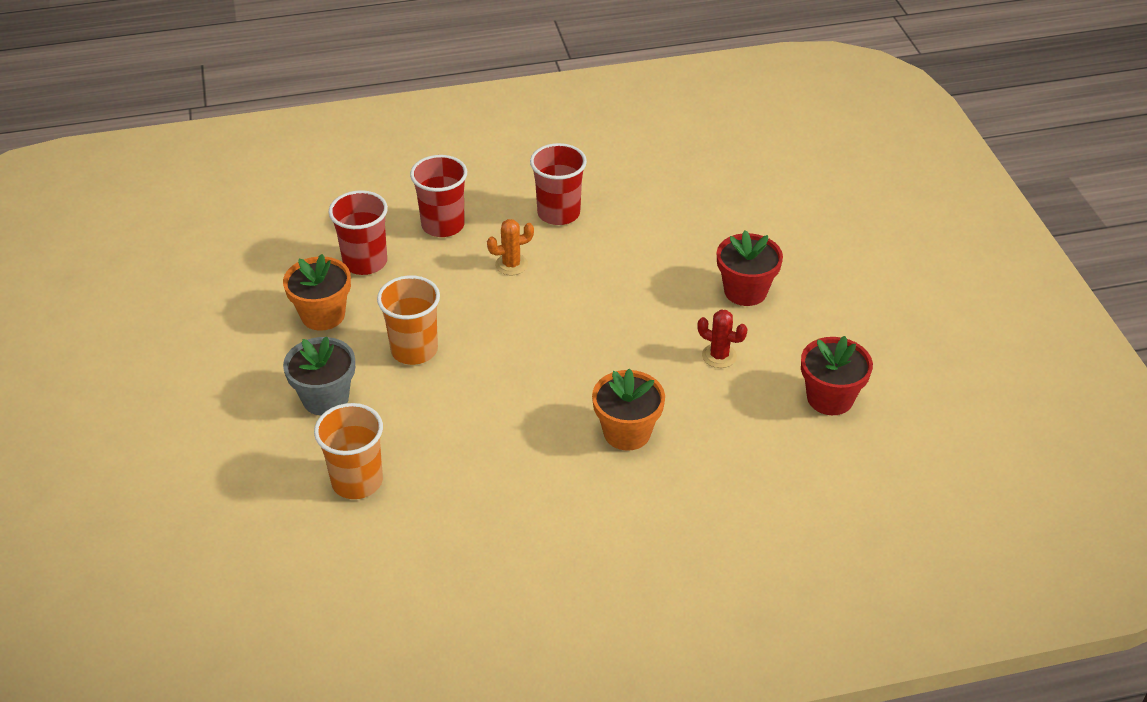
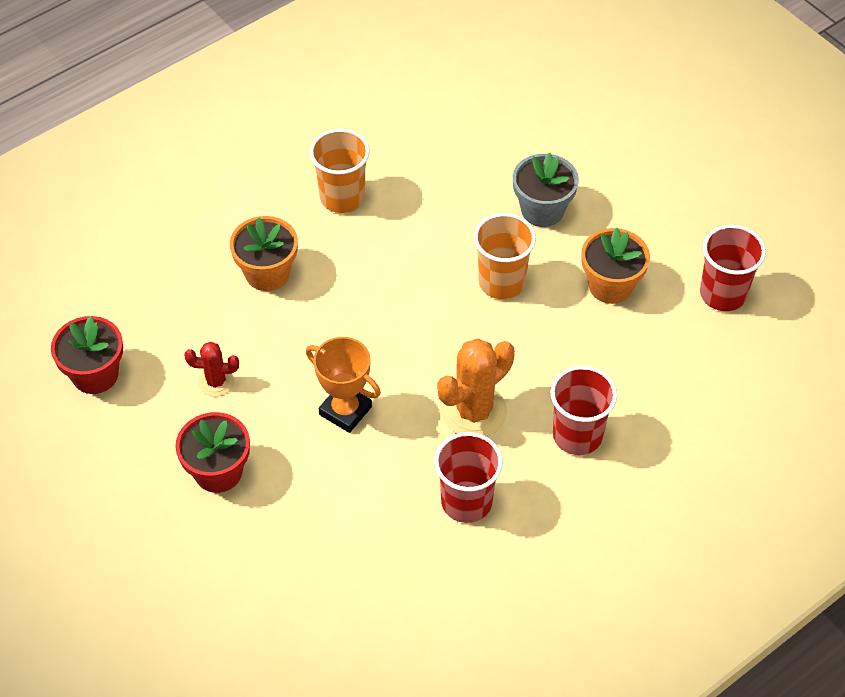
camera: 155 degrees right, 10 degrees up
orange cup [314,403,383,499] -> orange cup moved to [310,129,370,213]
red cup [329,190,388,275] -> red cup moved to [700,225,766,311]
orange cactus [487,219,534,275] -> orange cactus [437,338,515,437], size x1.80
none -> orange trophy [306,337,381,433]

